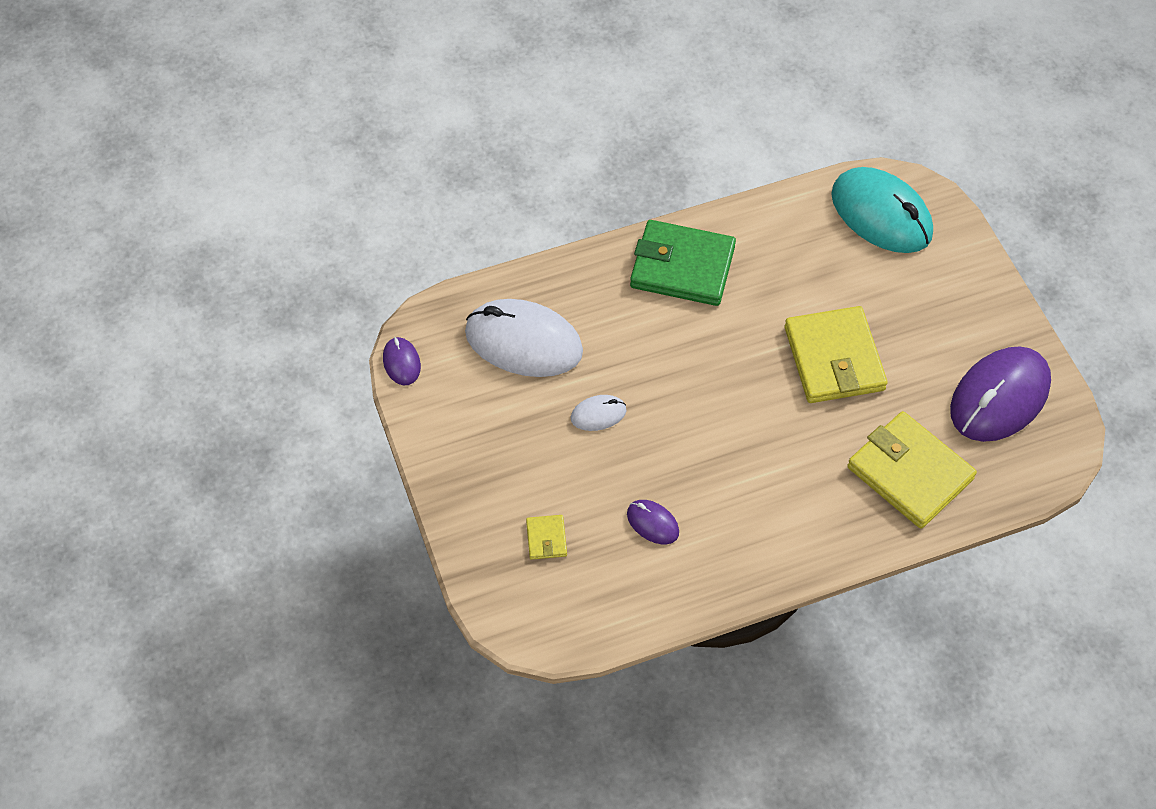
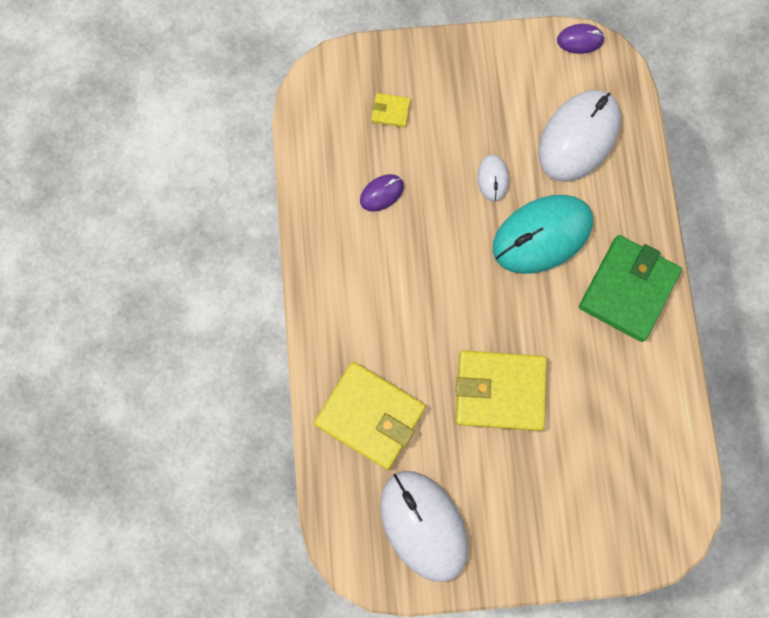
camera: 105 degrees right, 20 degrees up
turquoise mouse [831,167,933,253] -> turquoise mouse moved to [493,195,593,274]
yellow wallet [847,411,977,529] -> yellow wallet turned 60 degrees clockwise [314,362,426,470]
purple mouse [950,346,1051,442] -> white mouse [380,471,468,582]

